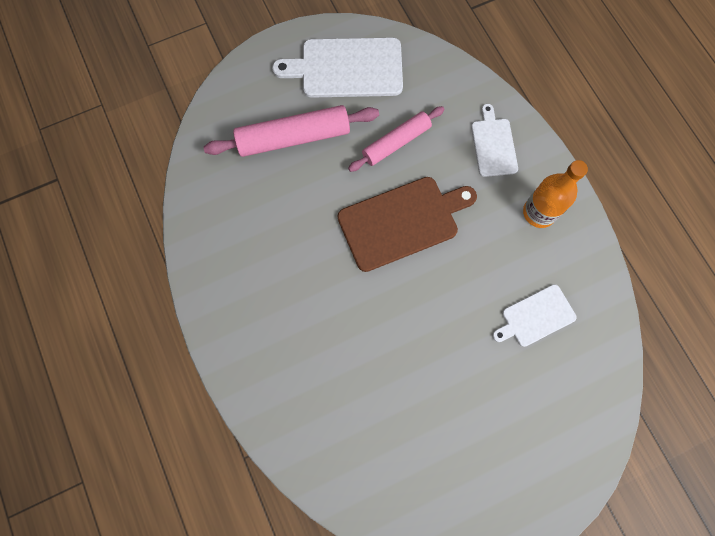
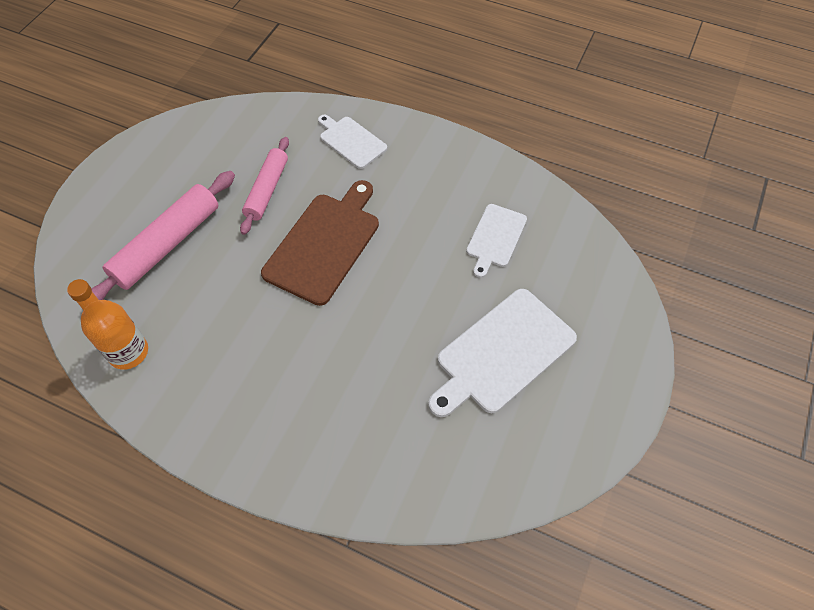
camera: 40 degrees left, 15 degrees down
white cutting board [272,38,403,98] -> white cutting board moved to [428,289,577,417]
orange bottle [523,160,588,228] -> orange bottle moved to [67,279,148,370]

